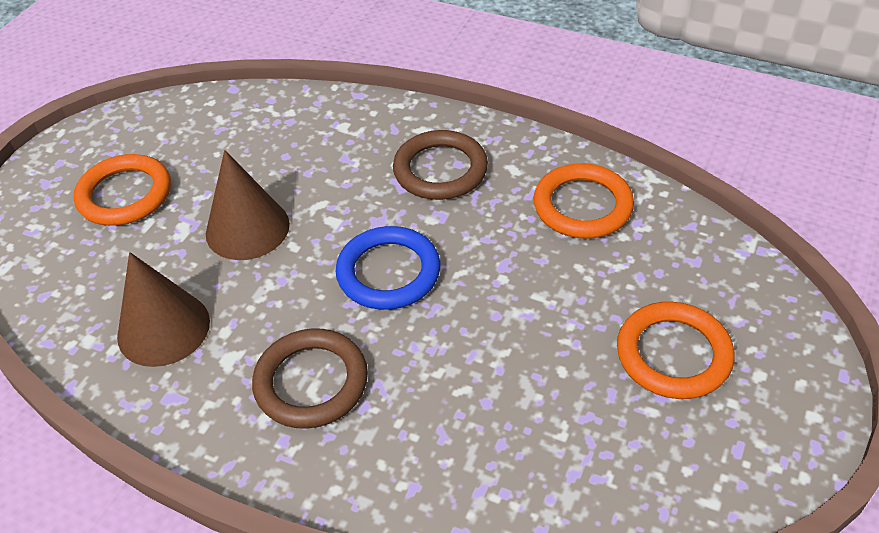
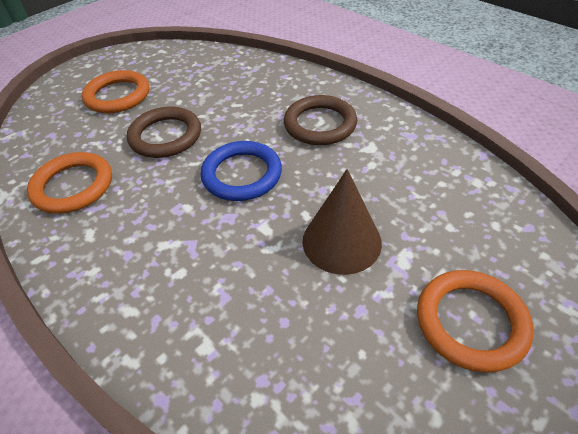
camera: 160 degrees left, 0 degrees up
brown cone [117,252,210,367] -> none
brown ring [393,130,488,200] -> brown ring moved to [127,107,201,158]

